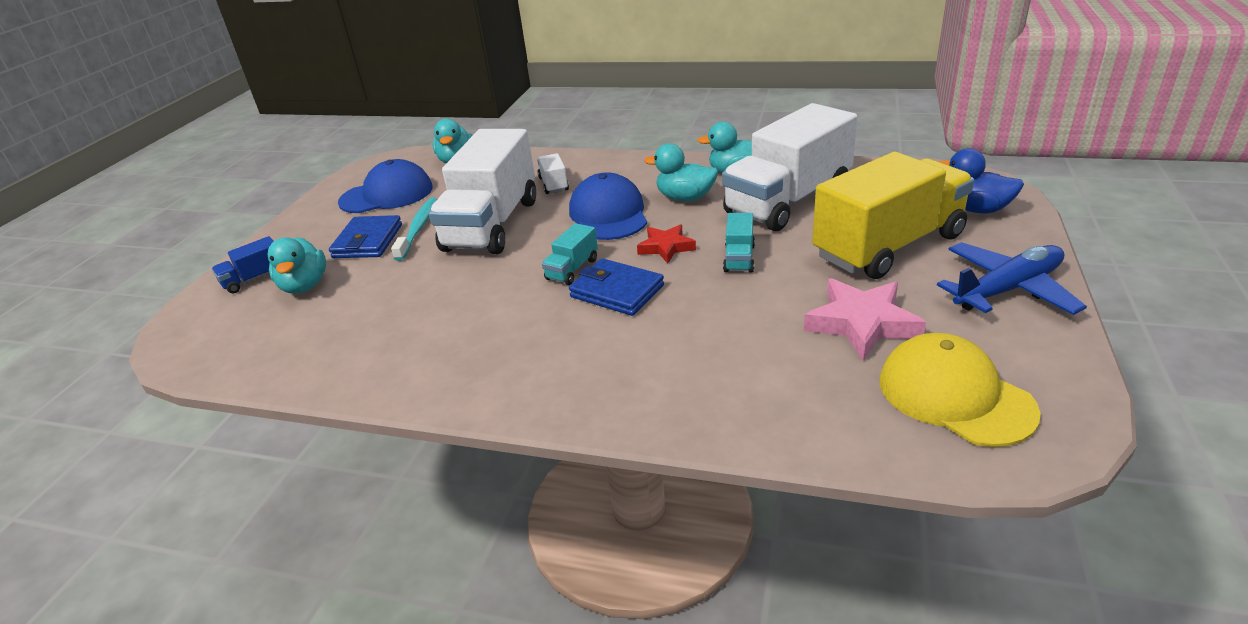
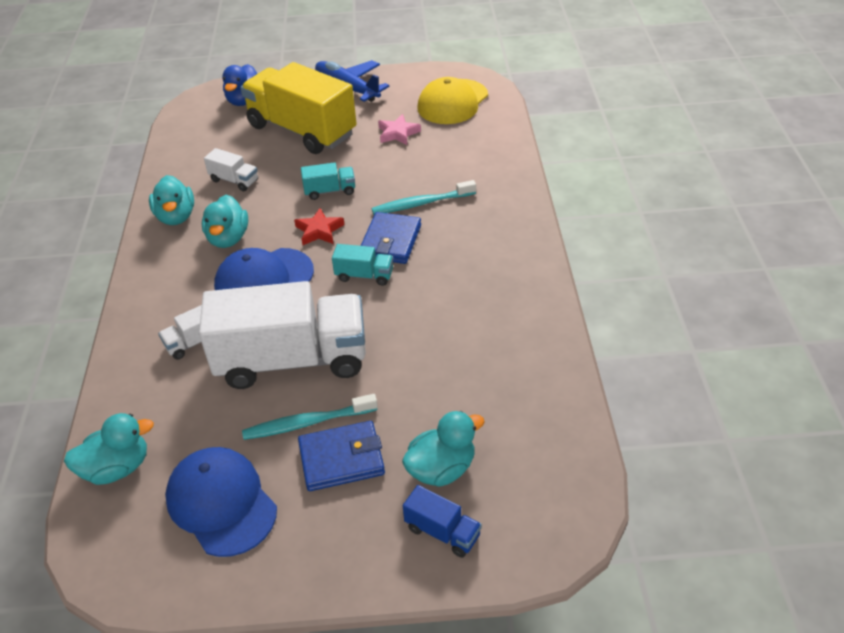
camera: 110 degrees left, 10 degrees up
white truck [722,103,858,231] -> white truck [204,148,258,191], size x0.41
pink star [804,278,926,361] -> pink star [378,114,421,145], size x0.62
none -> turquoise toothbrush [372,180,476,215]

